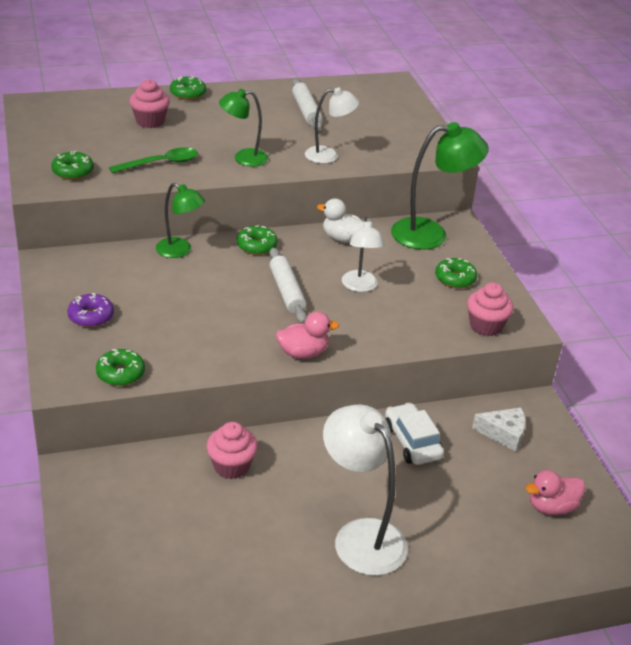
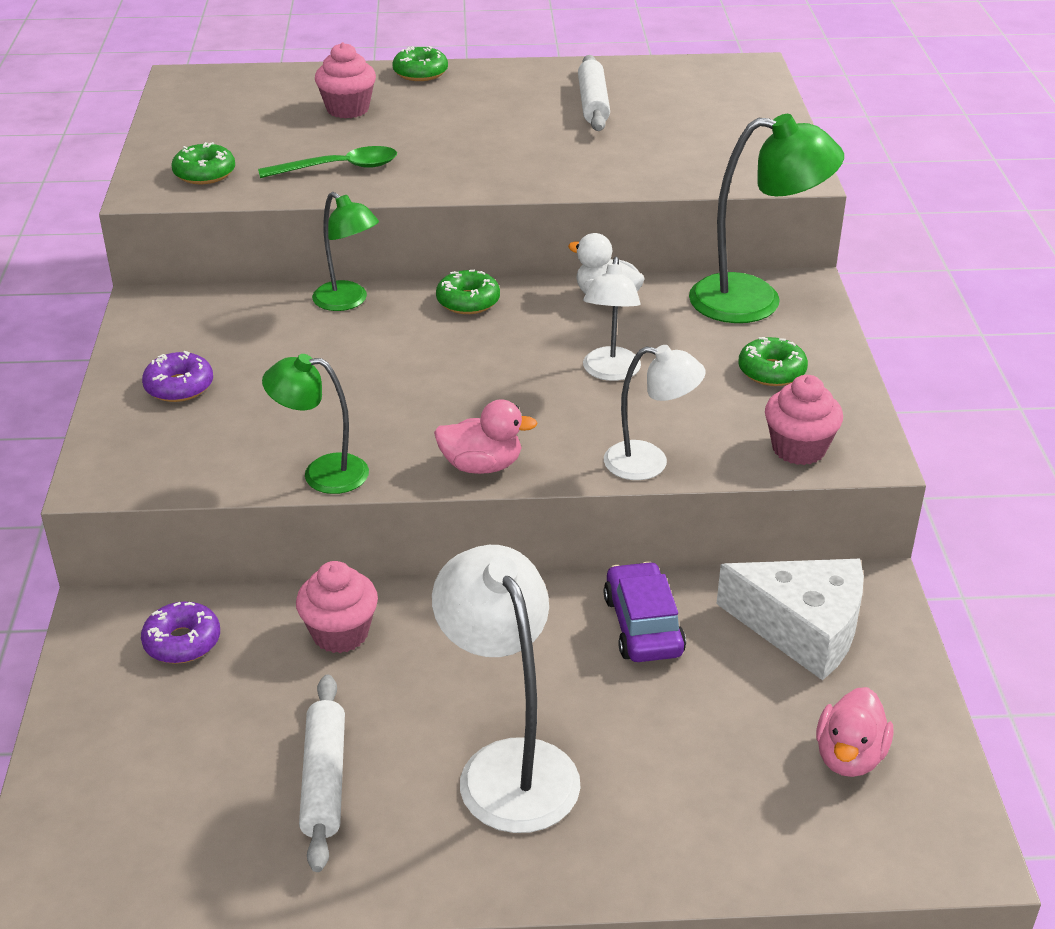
camera: 15 degrees right, 0 degrees up
green donut [96,349,145,386] -> none
green lamp [219,89,268,167] -> green lamp moved to [262,354,369,494]
white rolling pin [269,248,307,324] -> white rolling pin moved to [299,674,345,872]
white lamp [305,87,359,164] -> white lamp moved to [604,345,706,480]
white car [385,403,444,465] -> purple car [604,561,686,662]
white cheese [472,408,526,452] -> white cheese [717,559,864,680], size x1.67
pink duck [525,470,585,515] -> pink duck turned 60 degrees counterclockwise [816,687,893,777]
none -> purple donut [141,602,220,664]

